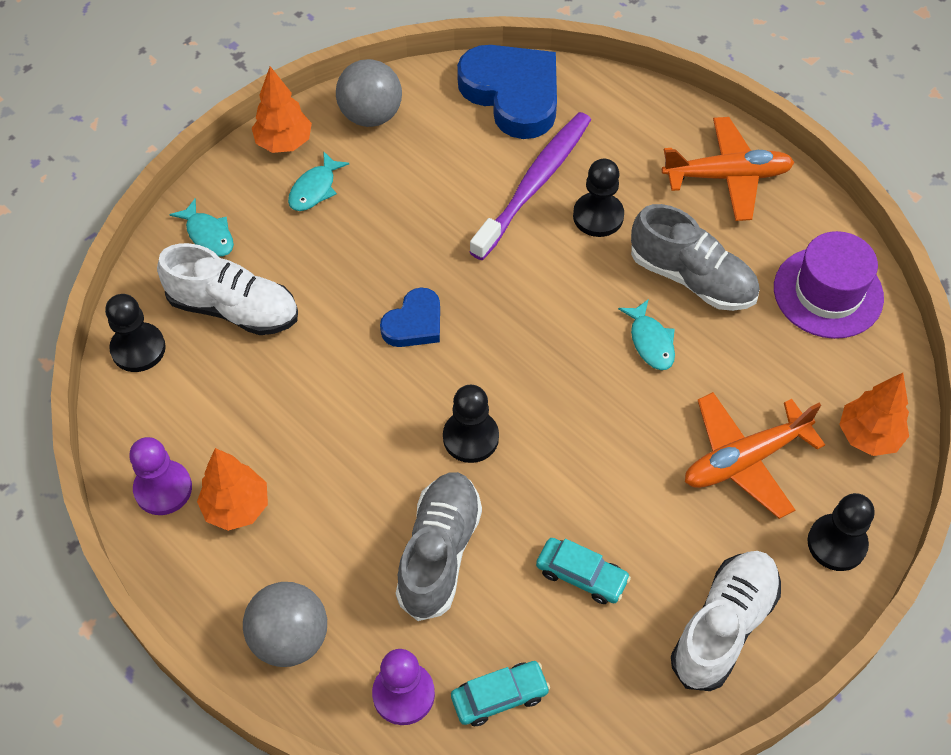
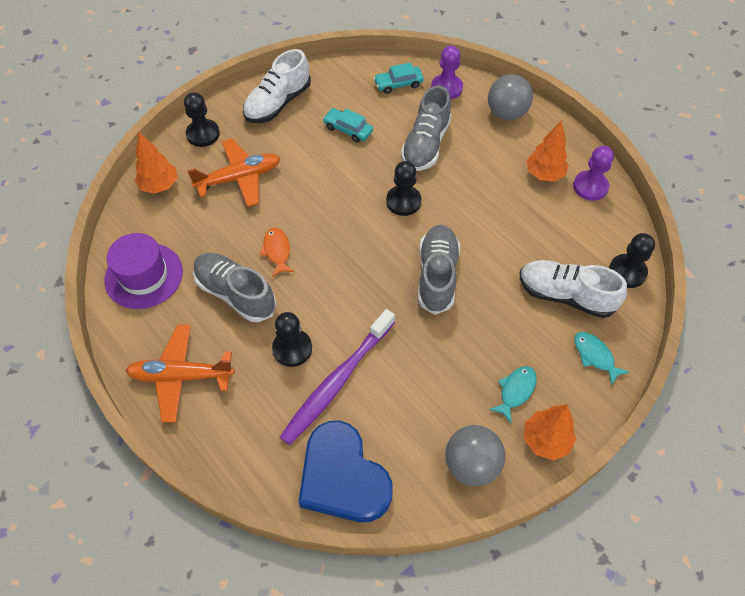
camera: 175 degrees left, 0 degrees up
blue heart [380,288,440,347] -> grey shoe [418,225,460,315]
turquoise fish [618,299,675,370] -> orange fish [259,228,294,277]

